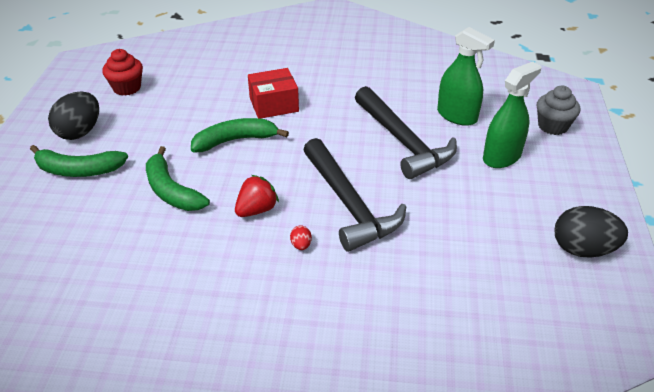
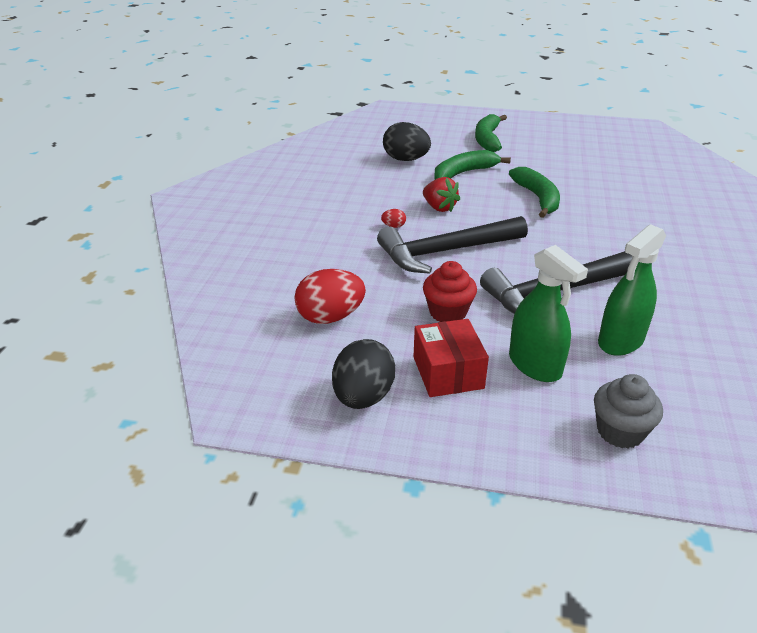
camera: 95 degrees right, 5 degrees down
black egg [48,91,99,140] -> black egg moved to [383,122,431,161]
red cupcake [102,49,143,96] -> red cupcake moved to [423,261,477,322]
red box [248,68,299,119] -> red box moved to [413,319,489,397]
none -> red egg [294,269,366,324]

